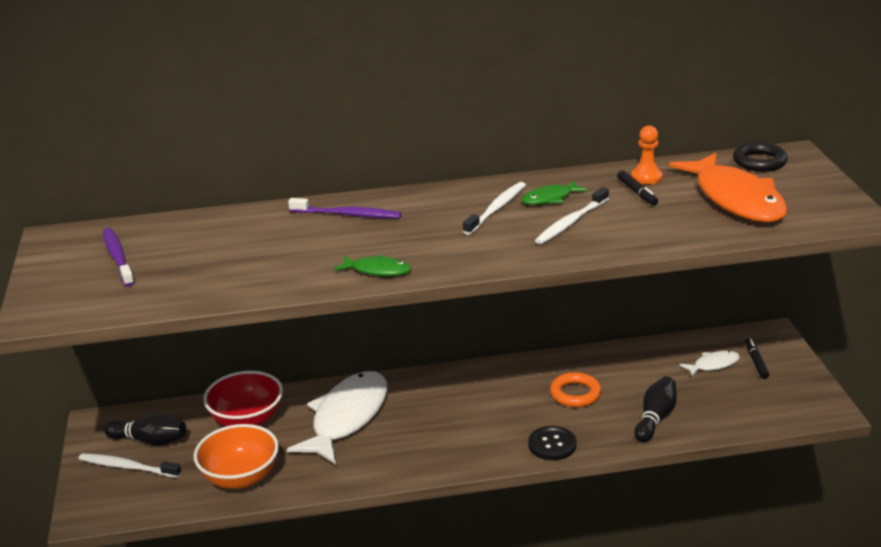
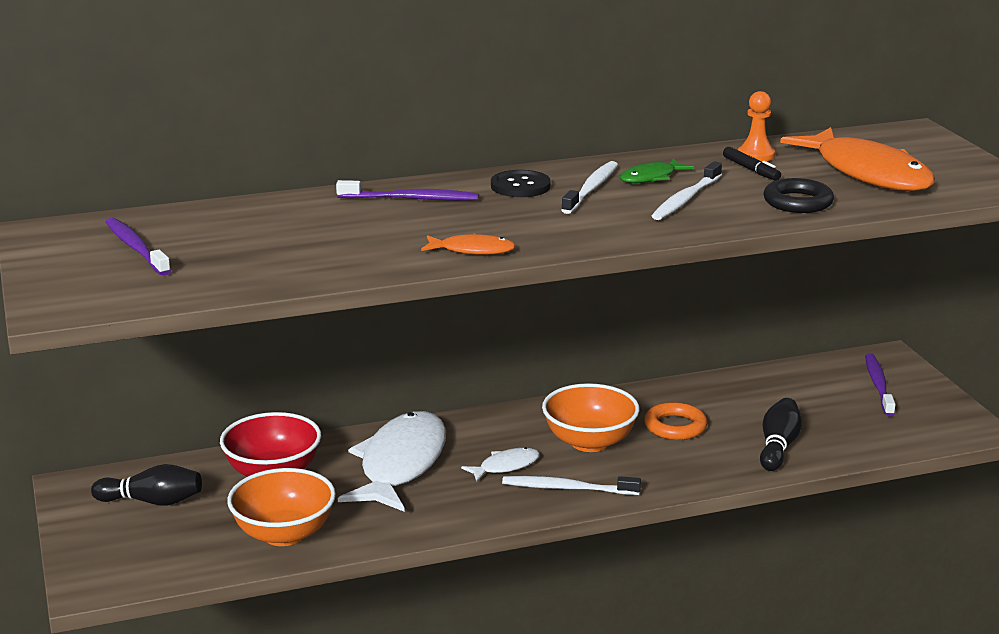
camera: 10 degrees left, 5 degrees down
white toothbrush [79,453,181,478] -> white toothbrush moved to [502,476,641,495]
green fish [335,255,411,276] -> orange fish [421,234,515,255]
black button [528,426,576,460] -> black button moved to [491,170,551,197]
white fish [680,351,740,377] -> white fish moved to [461,447,540,482]
black ring [733,142,788,172] -> black ring moved to [764,178,834,213]
black marker [745,338,769,379] -> purple toothbrush [865,354,896,416]
none -> orange bowl [542,383,640,452]

